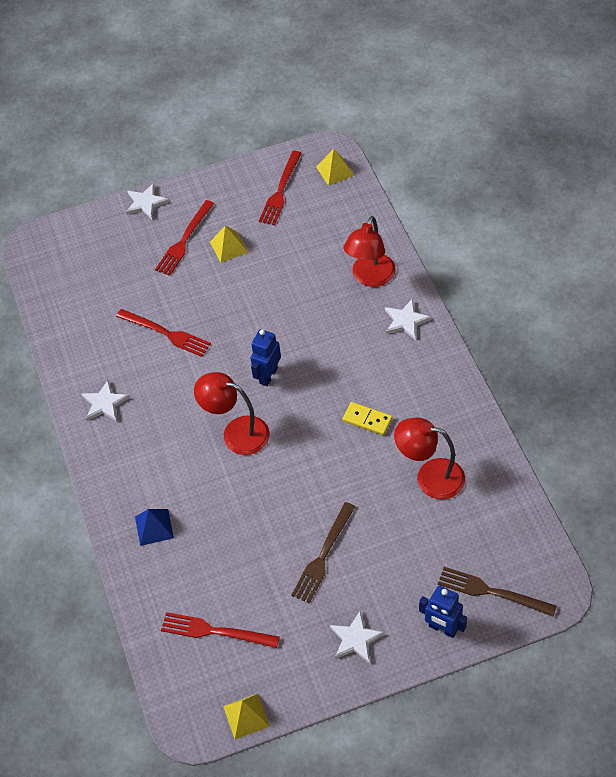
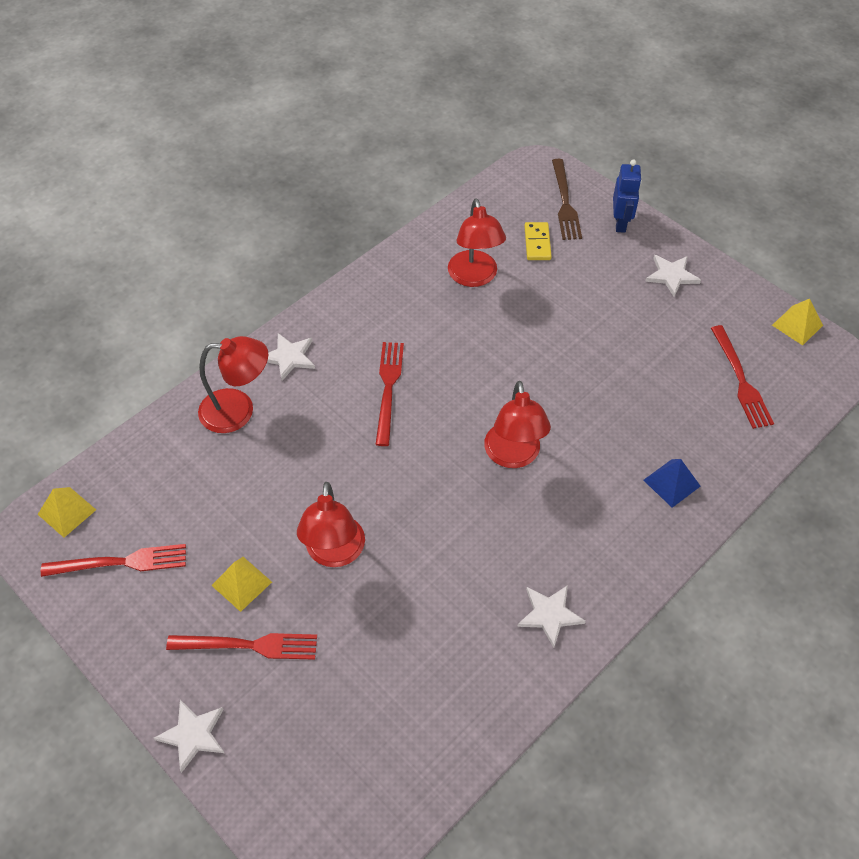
camera: 120 degrees left, 0 degrees up
red fork [116,309,211,357] -> red fork moved to [375,342,404,446]
blue robot [251,329,281,386] -> none
brown fork [291,502,355,603] -> none
yellow domino [342,402,393,435] -> yellow domino moved to [524,222,552,260]
none -> red lamp [297,482,365,567]

